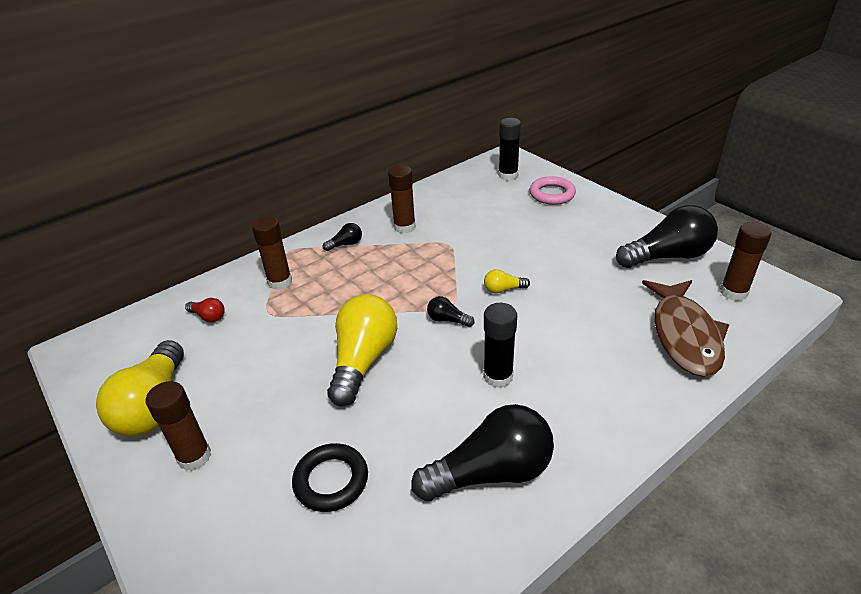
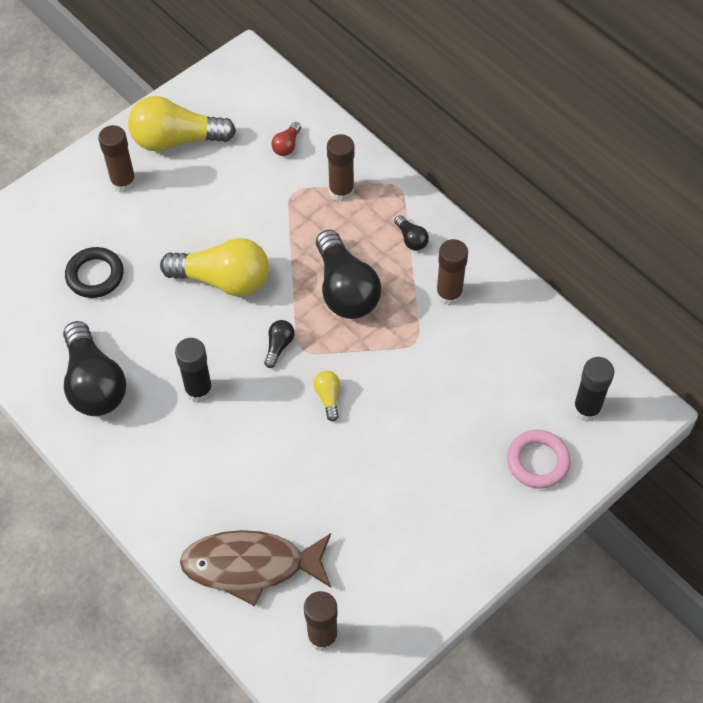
camera: 85 degrees right, 20 degrees up
black light bulb [616,205,718,268] -> black light bulb moved to [316,230,381,319]

